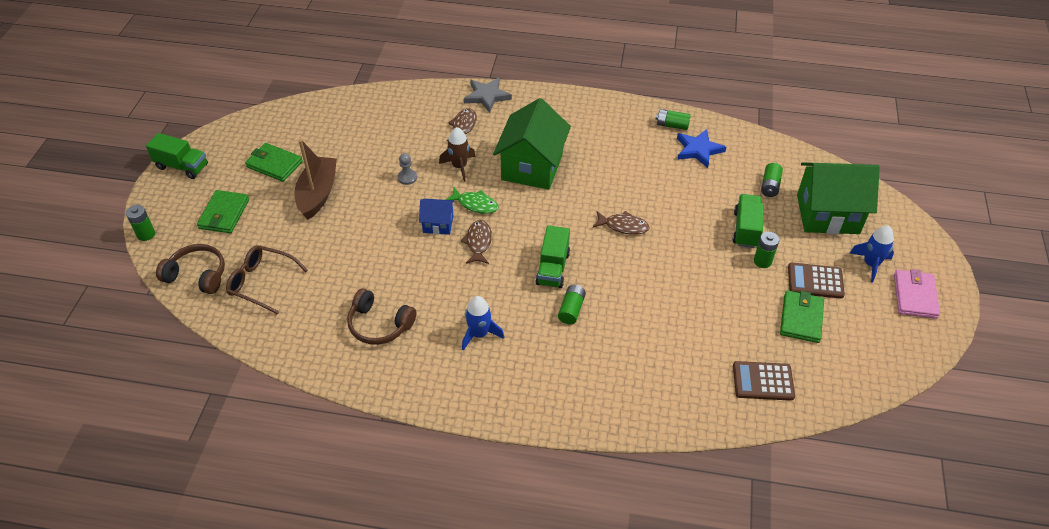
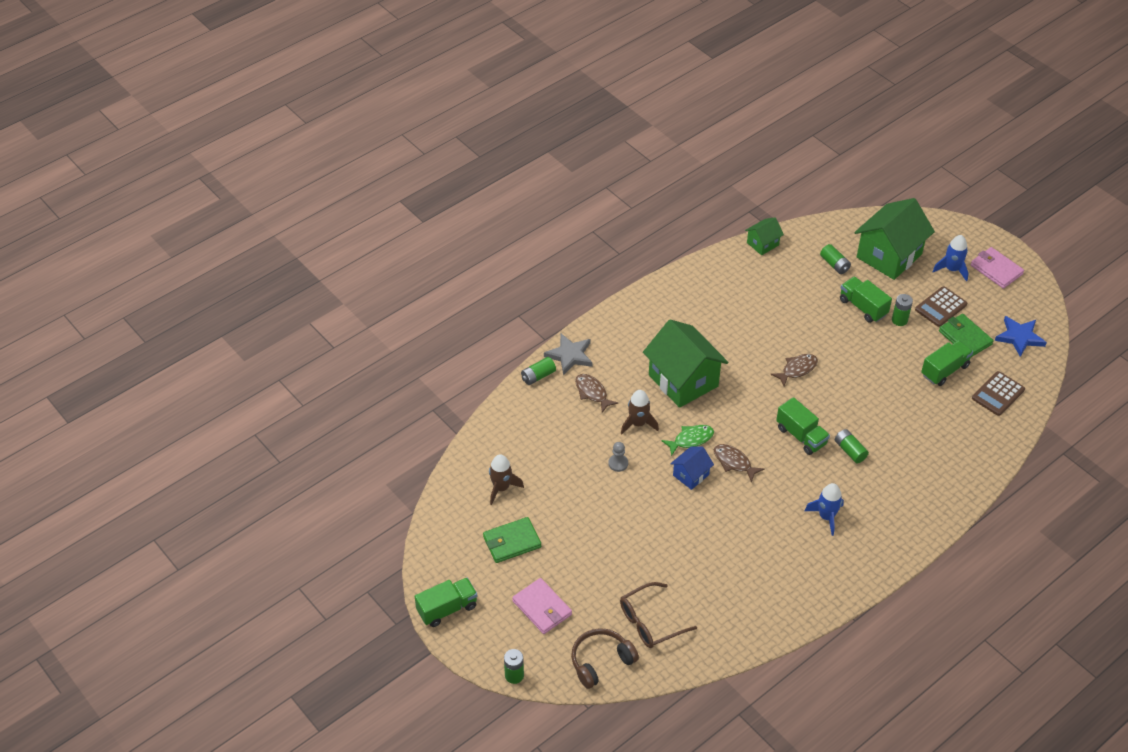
camera: 50 degrees left, 0 degrees up
green wallet [197,190,249,233] -> pink wallet [512,578,572,634]
brown boat [295,139,337,220] -> none
brown headphones [347,288,417,345] -> none
green battery [656,109,691,130] -> green battery moved to [521,357,556,385]
blue star [677,129,726,168] -> blue star moved to [995,316,1047,357]
none -> brown rocket [489,454,524,505]
none -> green house [745,217,784,255]
none -> green truck [921,340,973,386]

